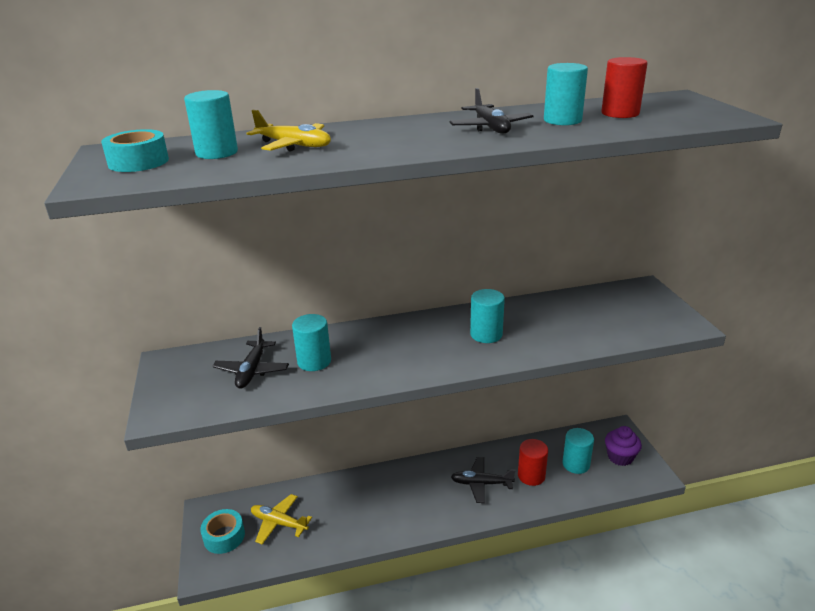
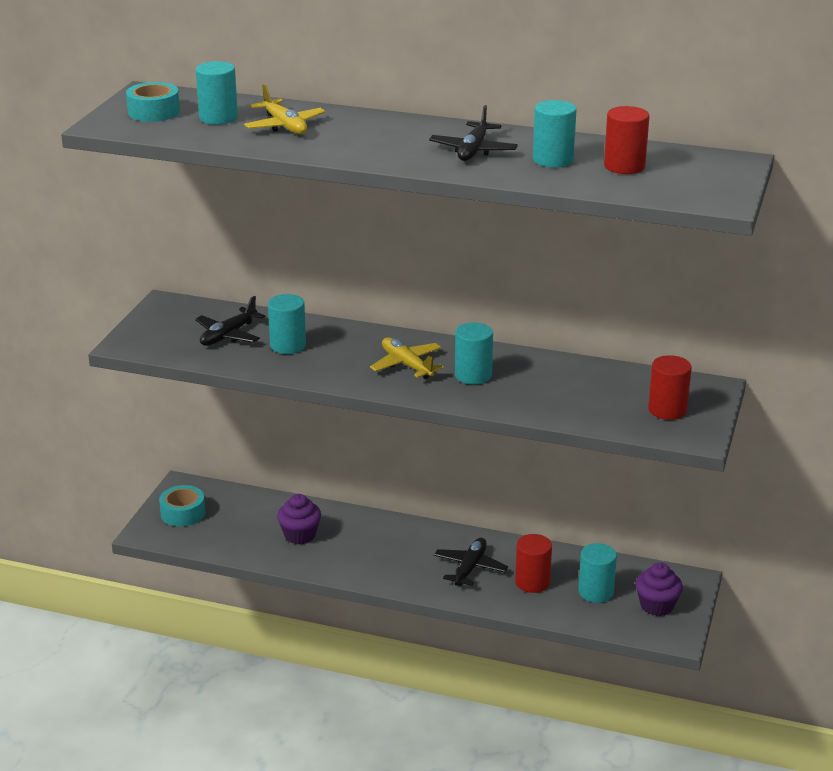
camera: 30 degrees right, 0 degrees up
yellow plane [251,494,312,544] -> yellow plane moved to [370,337,444,379]
black plane [451,457,515,503] -> black plane turned 75 degrees clockwise [434,538,508,586]
none -> purple cupcake [277,494,321,544]
none -> red cylinder [648,355,692,420]

